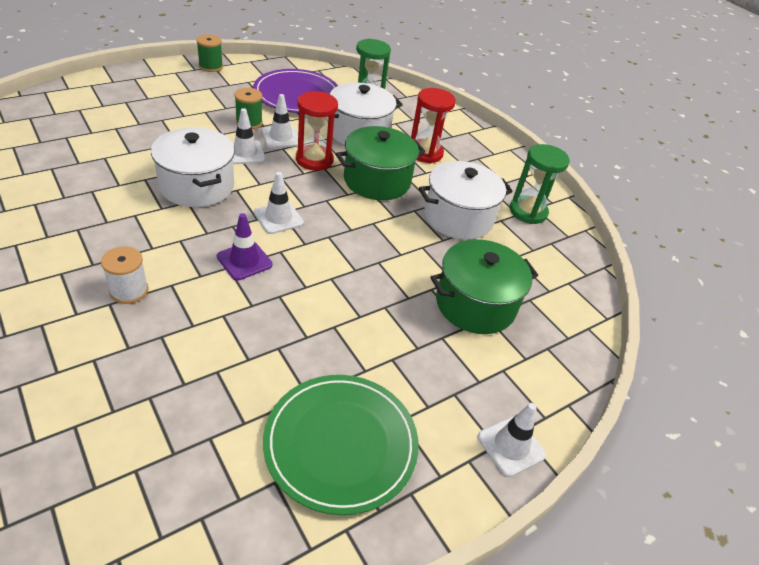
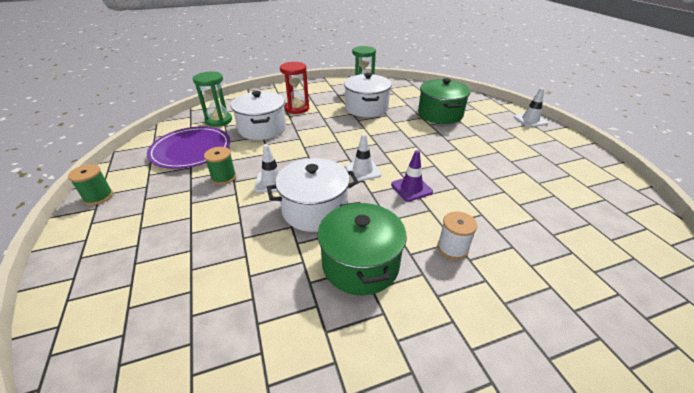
camera: 70 degrees left, 5 degrees down
white traffic cone [262,94,298,148] -> none
green plate [263,375,419,515] -> none
red hourglass [296,91,338,171] -> none
green pot [336,126,425,200] -> green pot moved to [318,202,407,295]

